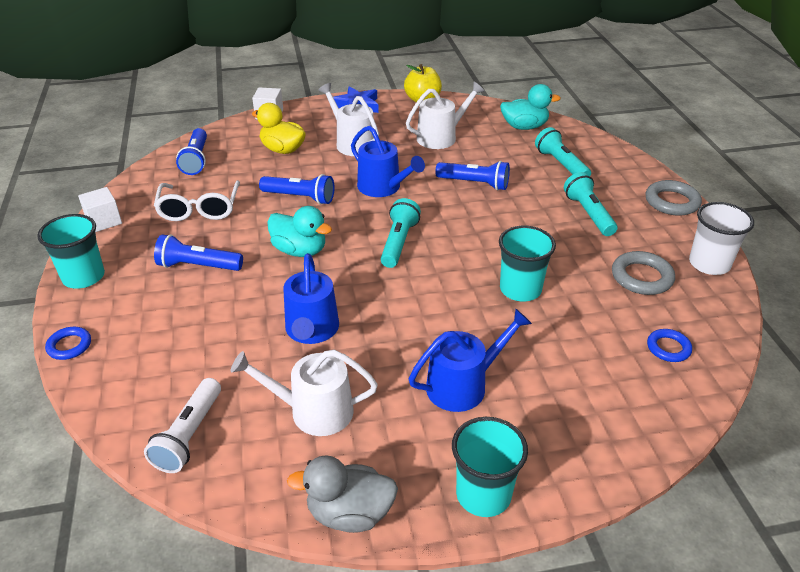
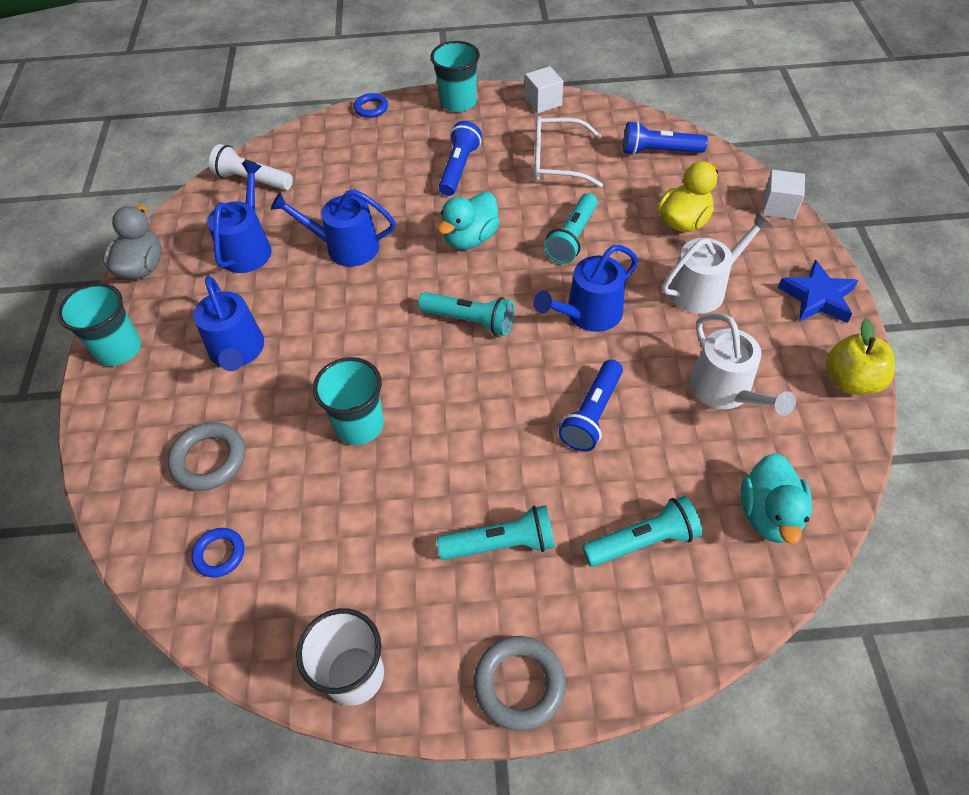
camera: 100 degrees right, 15 degrees up
white watering can [231,350,378,436] -> blue watering can [207,163,271,273]
blue flashlight [259,174,334,204] -> turquoise flashlight [544,193,598,264]
grey ring [612,251,675,295] -> grey ring moved to [168,422,245,491]

